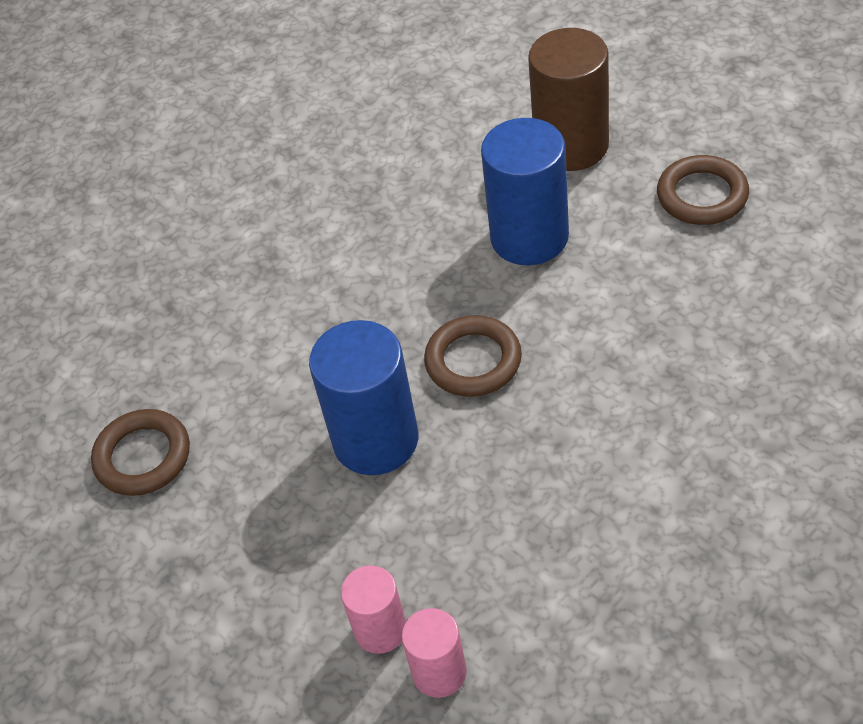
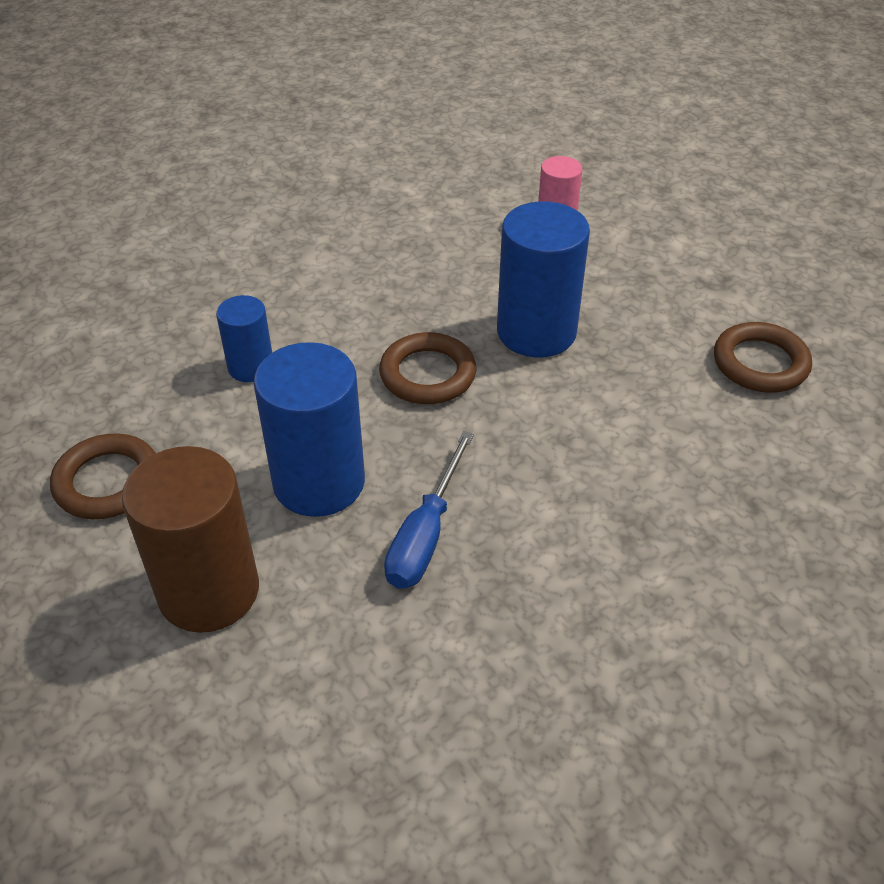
camera: 175 degrees left, 5 degrees down
pink cylinder [402,608,467,698] -> none
none -> blue cylinder [216,295,272,382]
none -> blue screwdriver [384,431,474,589]

